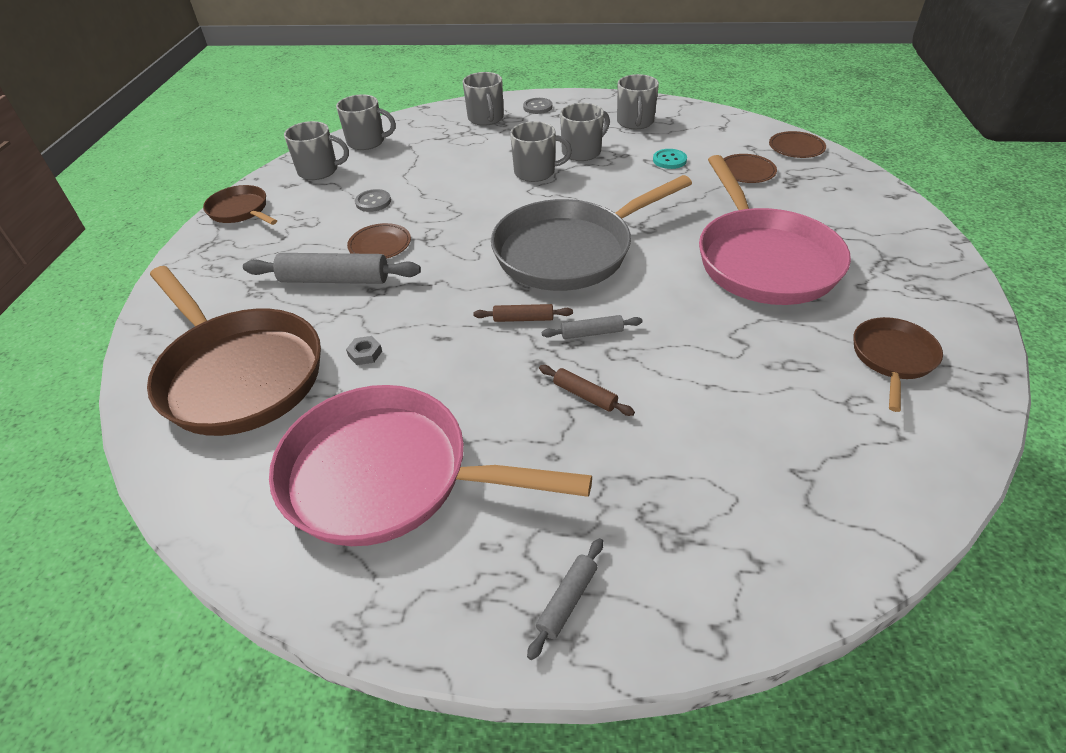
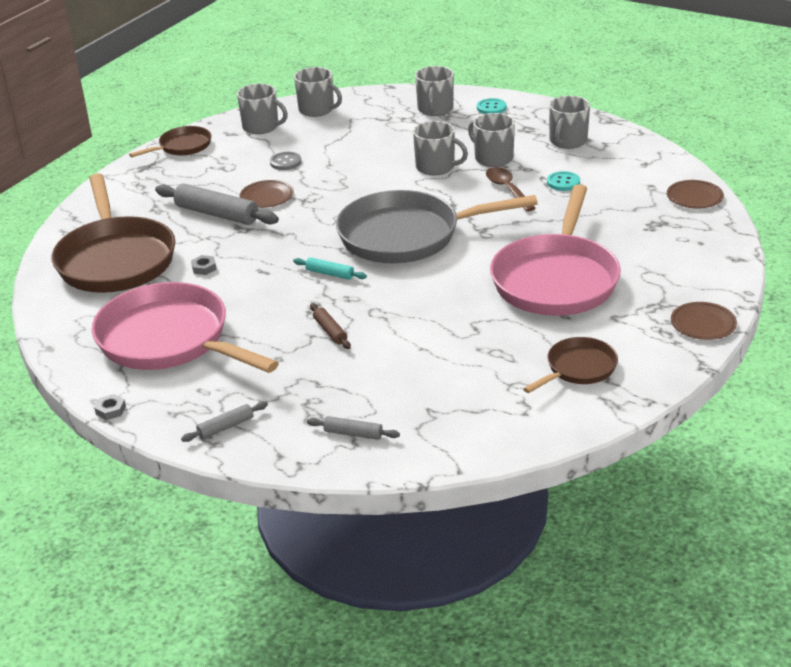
camera: 25 degrees right, 10 degrees down
brown pan [203,185,277,225] -> brown pan turned 75 degrees clockwise [129,126,212,157]
brown rolling pin [473,304,573,322] -> turquoise rolling pin [293,257,367,280]
grey button [523,98,552,114] -> turquoise button [477,98,507,114]
grey rolling pin [542,315,643,339] -> grey rolling pin moved to [307,416,400,440]
grey mug [560,103,610,161] -> grey mug turned 120 degrees counterclockwise [468,113,515,167]
brown plate [723,154,777,183] -> brown plate moved to [671,302,737,340]
none -> grey nut [94,394,126,420]
none -> brown spoon [486,167,536,212]

